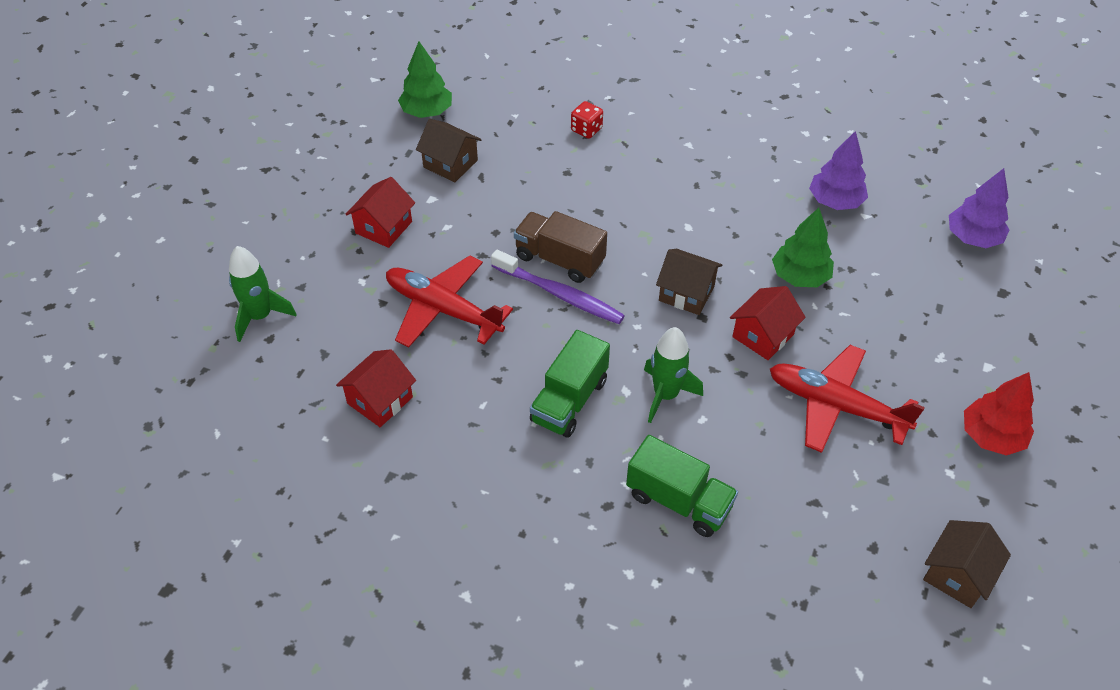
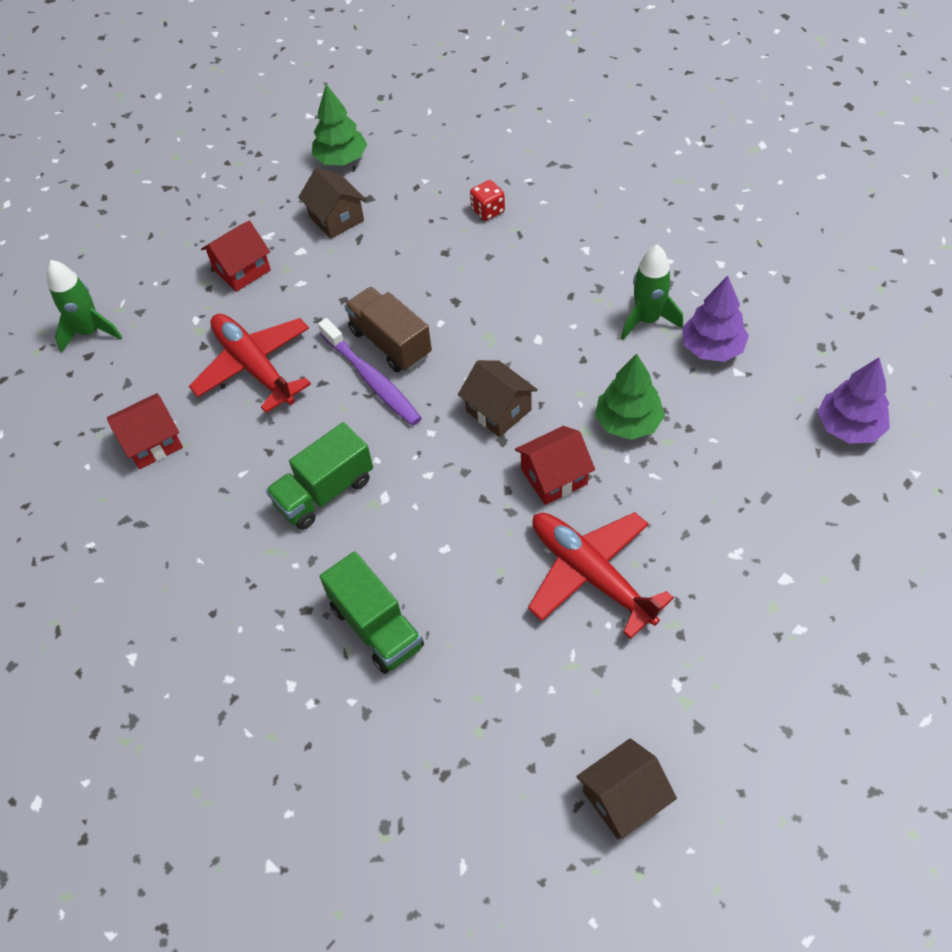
camera: 25 degrees right, 5 degrees up
green rocket [644,327,703,423] -> green rocket moved to [621,245,683,340]
red tree [964,372,1034,455] -> none

